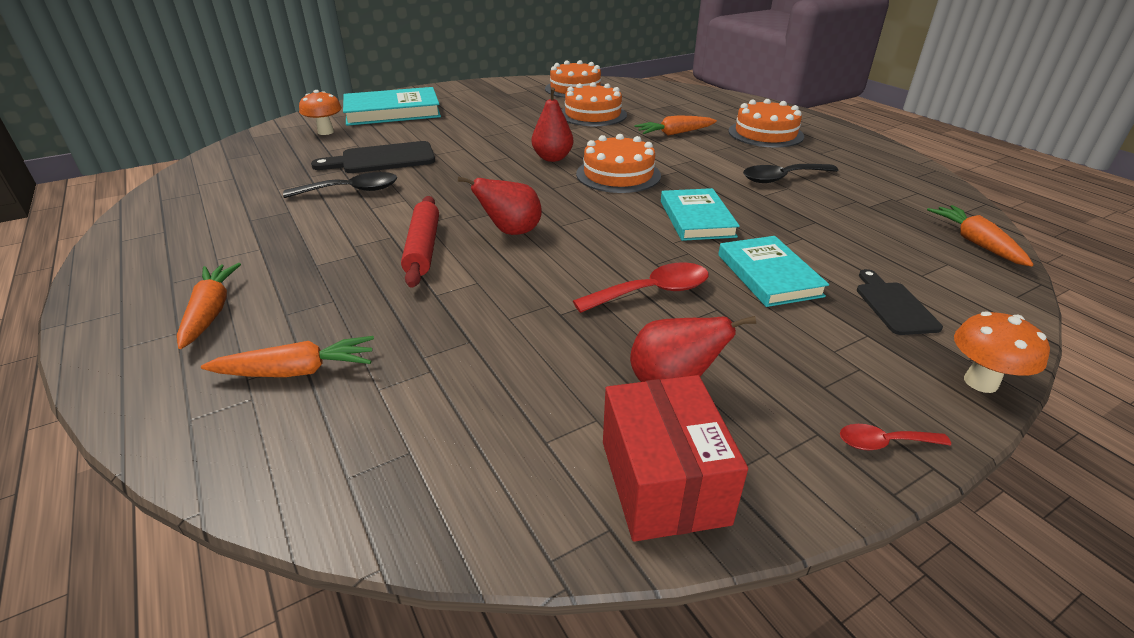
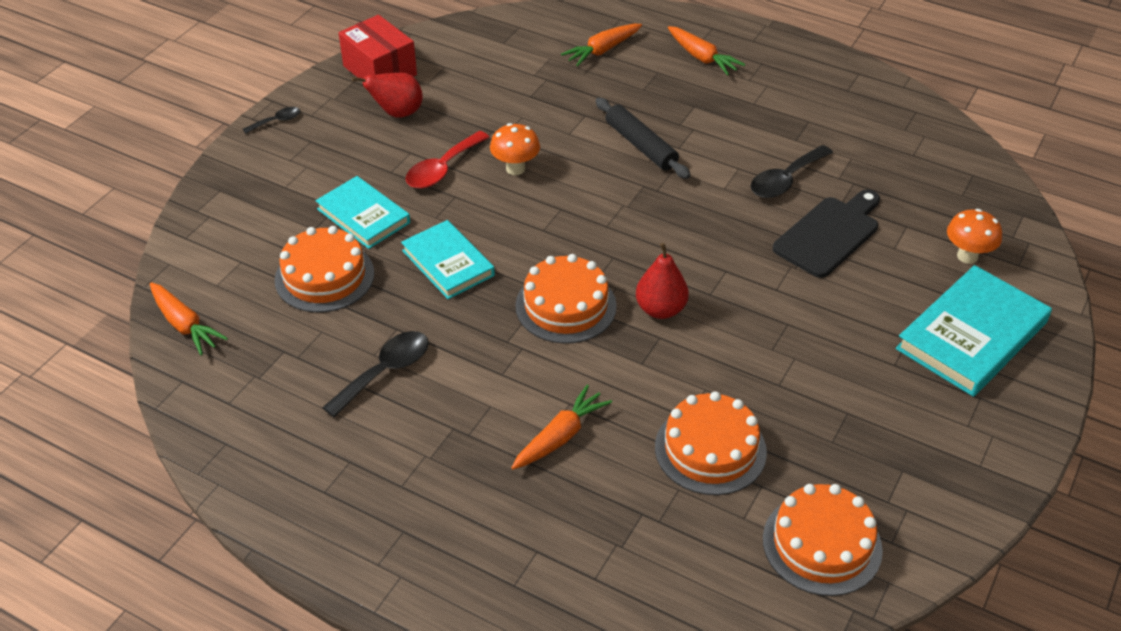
camera: 150 degrees right, 10 degrees up
red rolling pin [401,196,439,287] -> black rolling pin [596,98,691,179]
red pear [458,176,542,235] -> none
orange cake [728,99,804,148] -> orange cake moved to [275,226,374,313]
red spoon [840,424,951,451] -> black spoon [243,107,300,134]
black cutting board [857,269,943,335] -> none
orange mushroom [954,311,1050,393] -> orange mushroom moved to [490,123,540,175]

